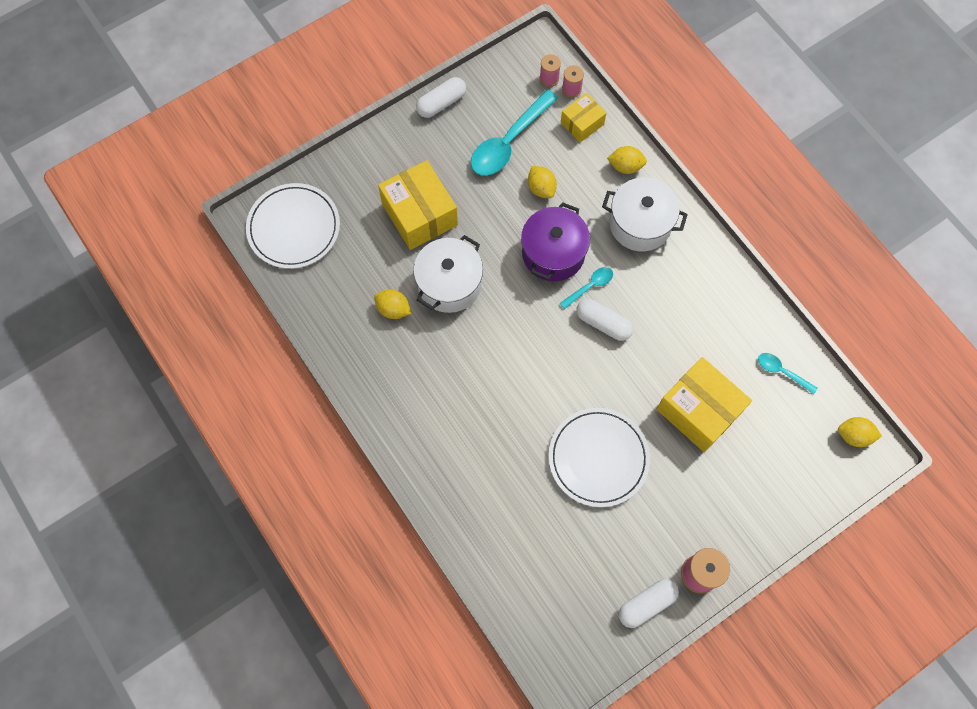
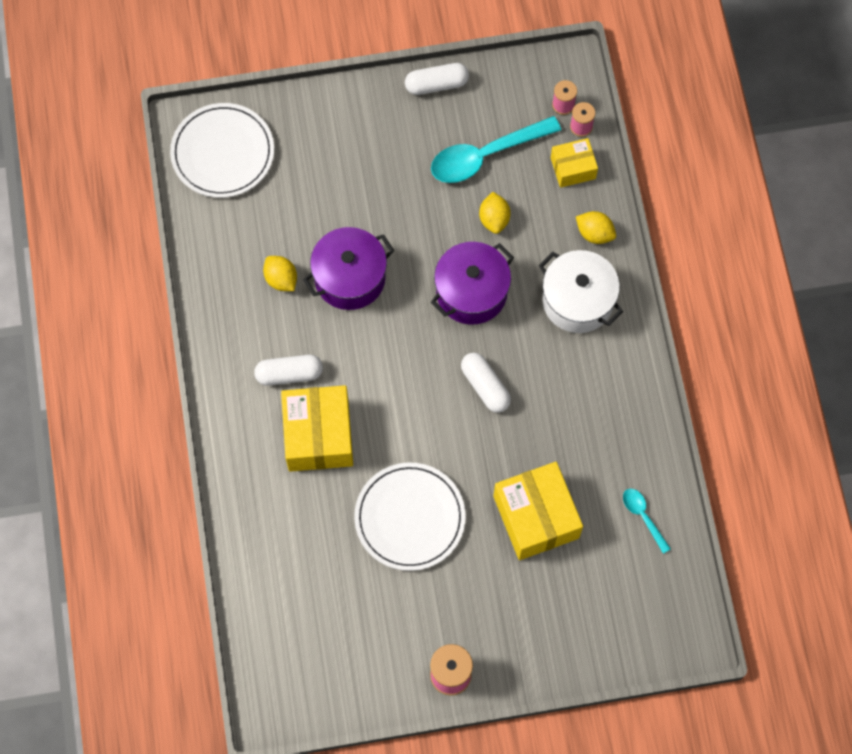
camera: 25 degrees right, 0 degrees up
yellow box [378,160,458,250] -> yellow box moved to [281,385,353,472]
white pot [413,235,483,313] -> purple pot [303,227,394,310]
turquoise spoon [560,267,613,309] -> none
white capsule [619,579,679,628] -> white capsule moved to [254,355,323,386]
yellow lemon [838,417,882,447] -> none

